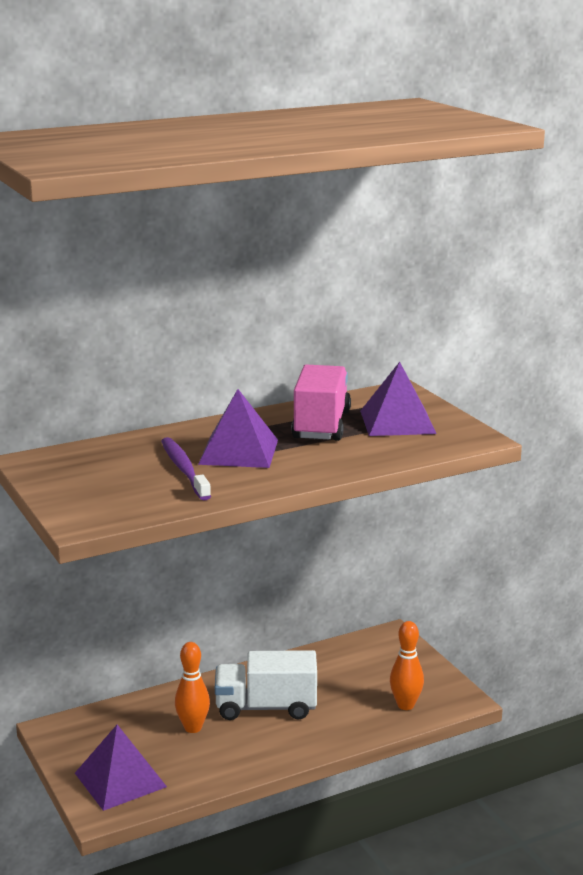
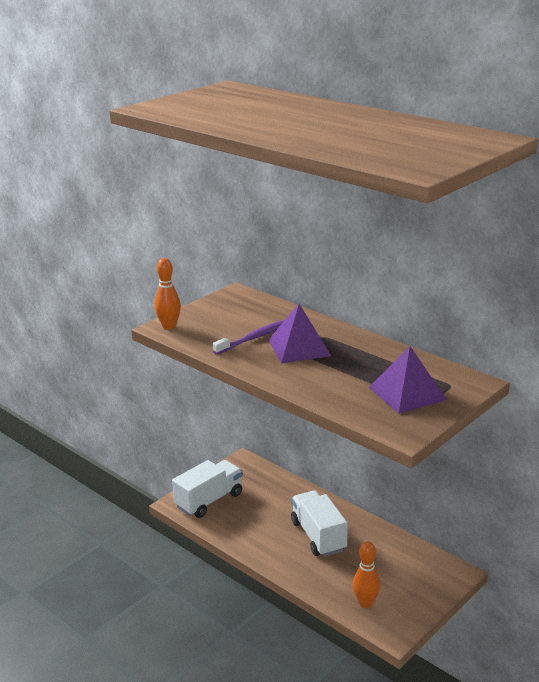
camera: 70 degrees right, 5 degrees up
purple pyramid [75,725,167,811] -> white truck [172,460,243,518]
orange bowling pin [175,642,210,733] -> orange bowling pin moved to [154,258,181,330]
pink truck [291,365,351,441] -> none

